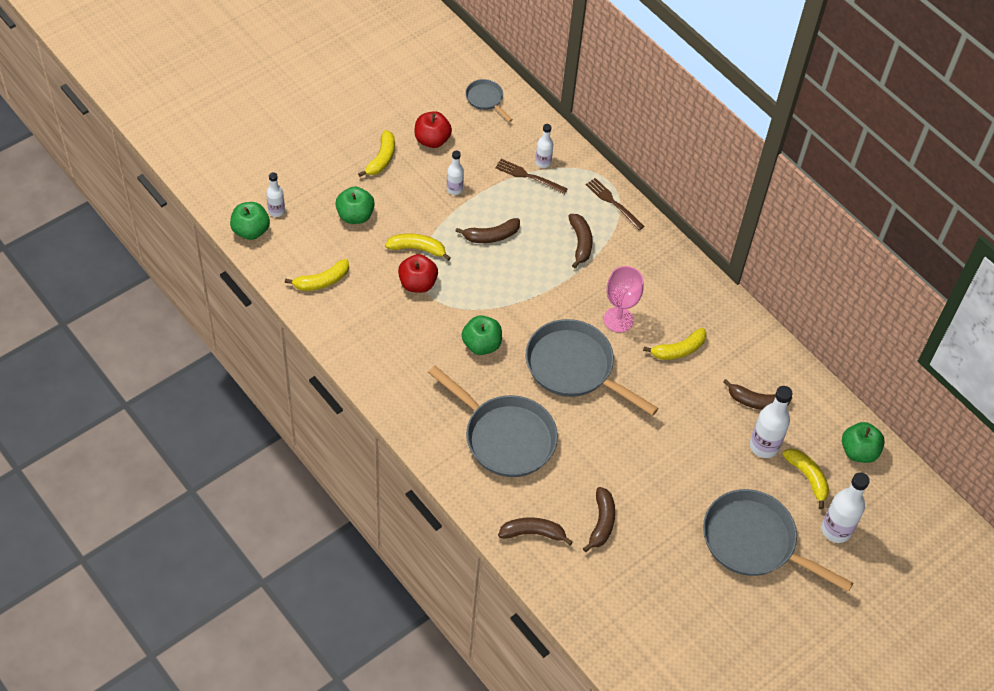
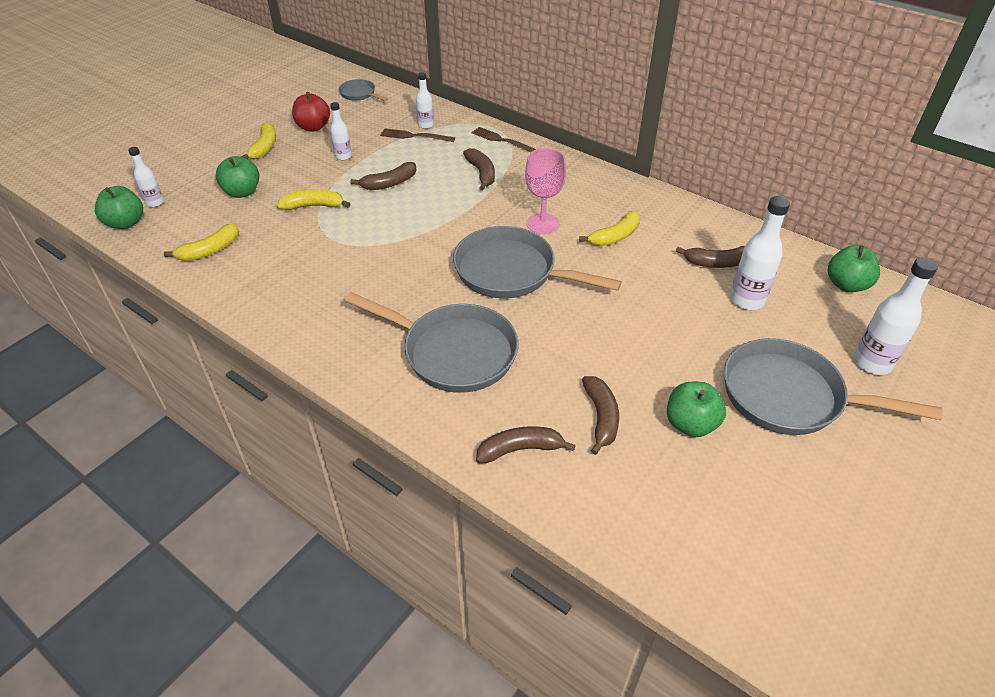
camera: 10 degrees left, 10 degrees down
red apple [398,254,438,293] -> none
green apple [462,315,502,355] -> green apple moved to [667,382,726,437]
yellow banana [782,449,829,509] -> none

